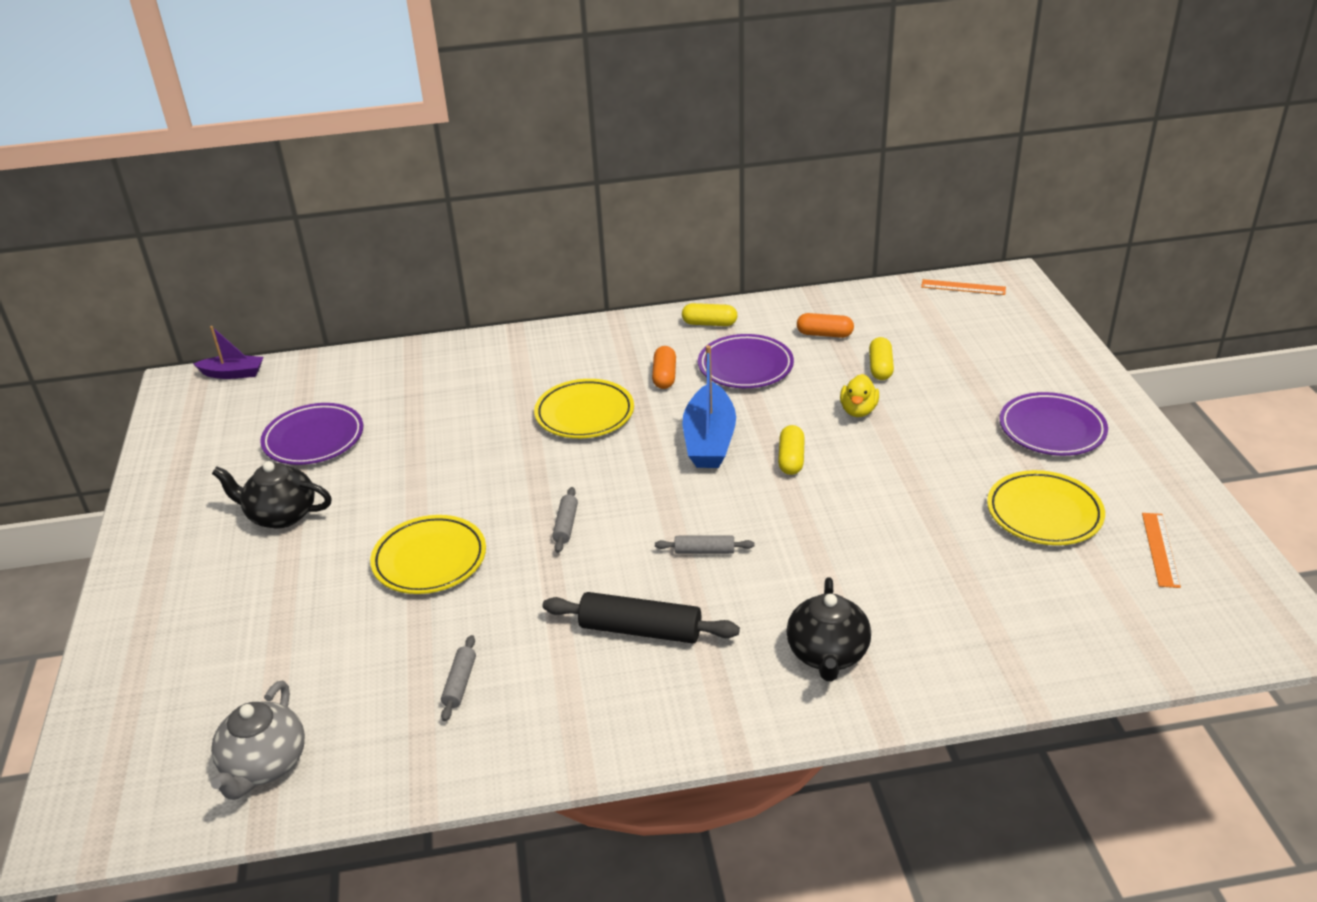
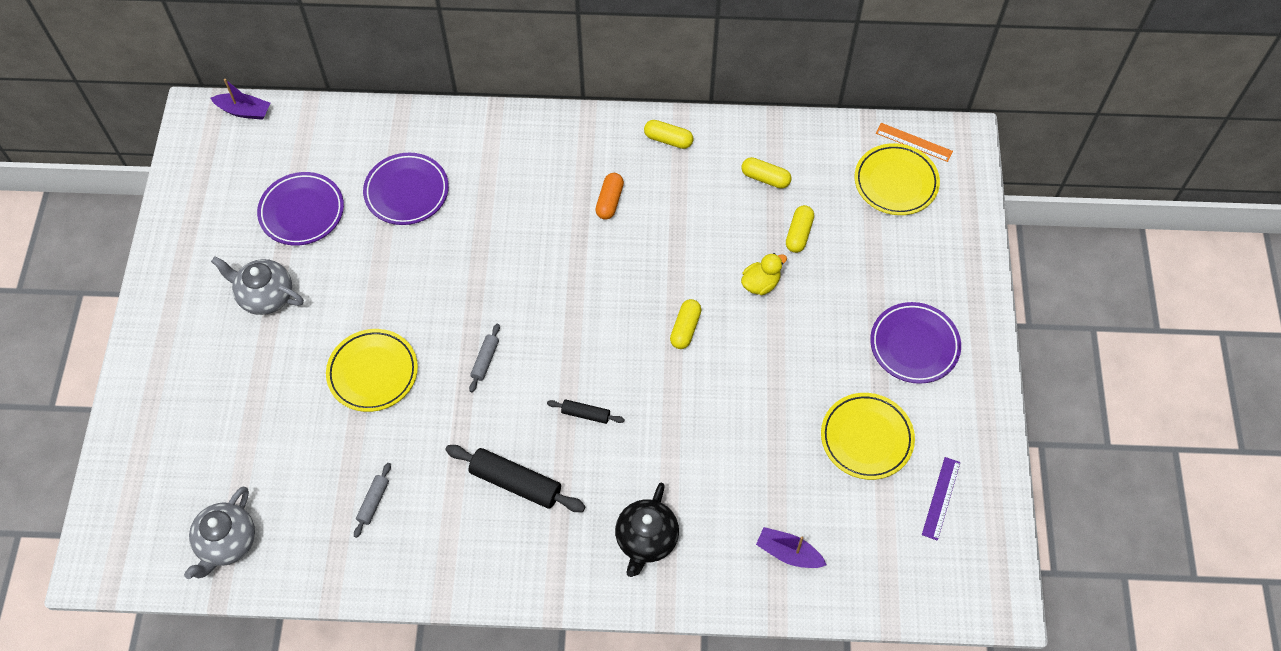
camera: 10 degrees right, 25 degrees up
black teapot [212,461,332,528] -> grey teapot [211,256,304,315]
yellow plate [534,379,634,438] -> yellow plate moved to [854,143,940,215]
grey rolling pin [655,535,754,554] -> black rolling pin [547,399,625,424]
blue boat [683,345,736,468] -> none
purple plate [698,334,794,388] -> purple plate moved to [363,153,449,225]
orange capsule [797,313,854,338] -> yellow capsule [741,157,792,189]
yellow duck [840,374,879,417] -> yellow duck turned 150 degrees counterclockwise [741,253,787,295]
orange ruler [1142,513,1181,588] -> purple ruler [922,457,960,541]
none -> purple boat [756,527,827,568]

